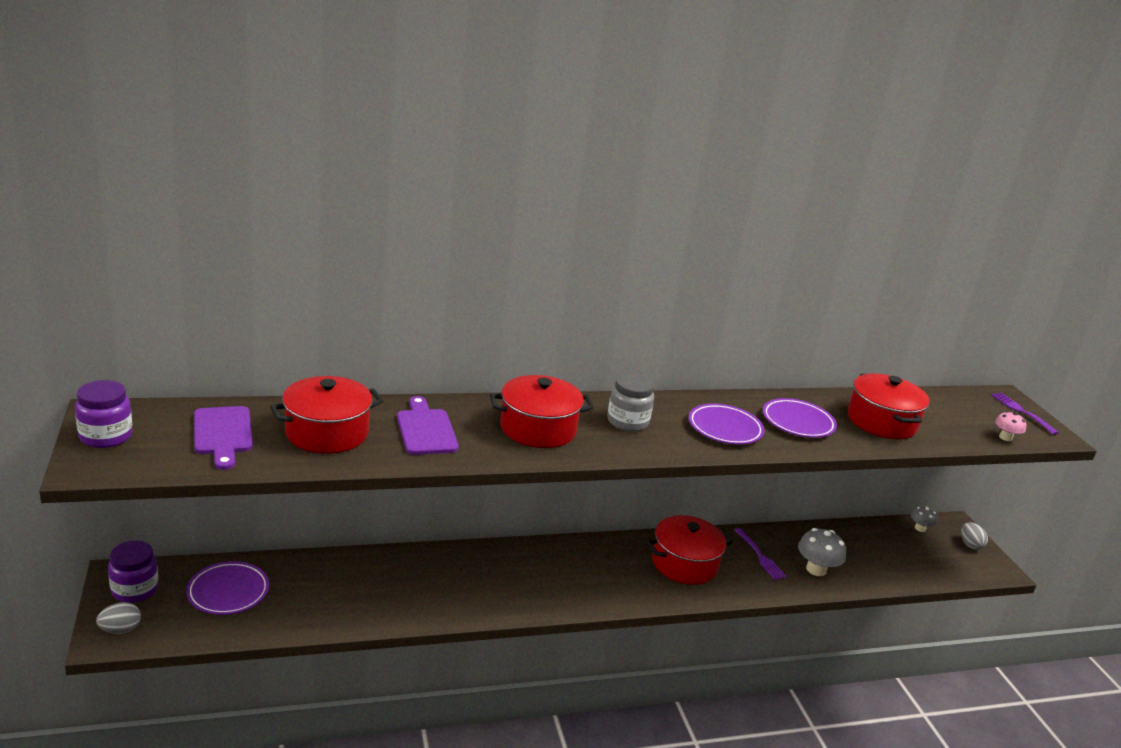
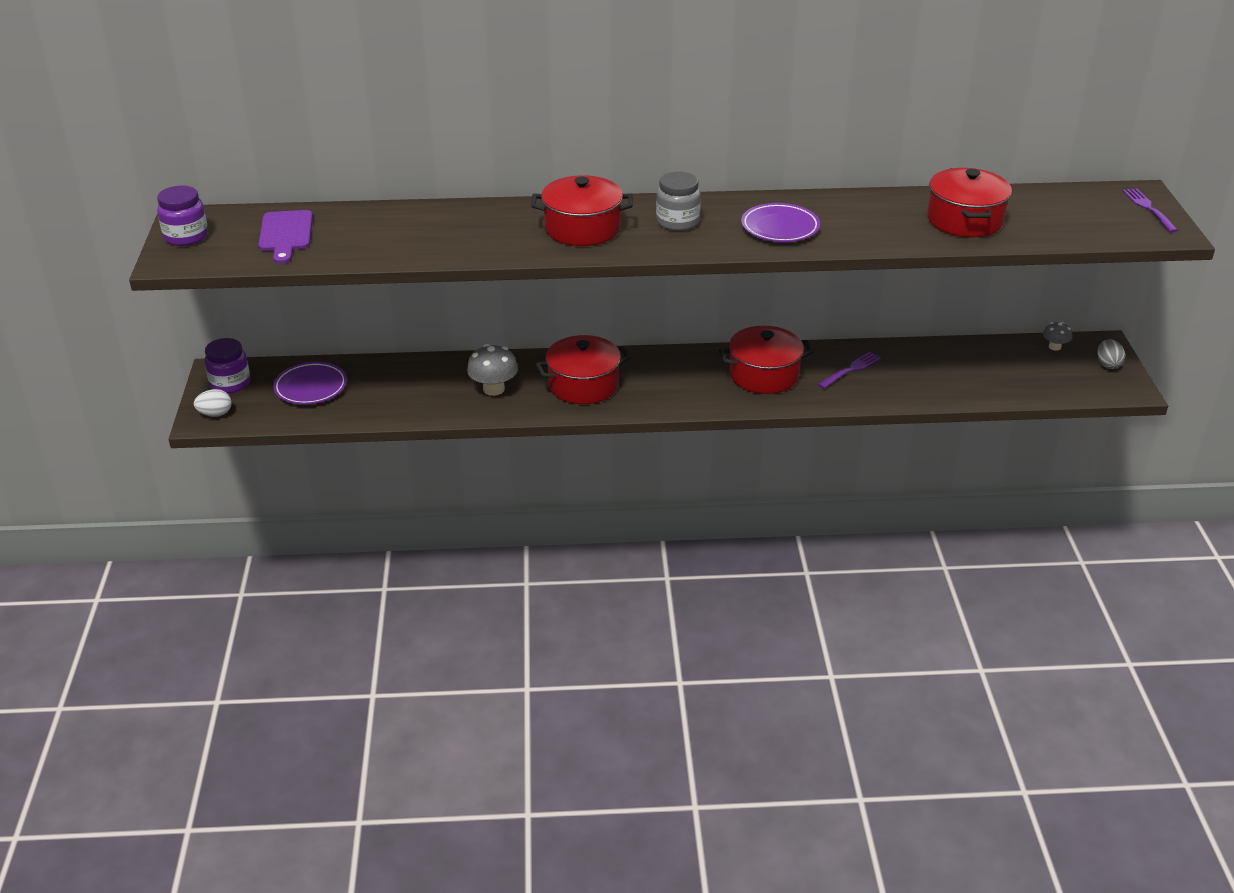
camera: 15 degrees right, 10 degrees up
grey egg [96,602,141,634] -> white egg [194,389,232,417]
red pot [270,376,383,454] -> red pot moved to [536,335,631,404]
purple cutting board [397,396,459,455] -> none
purple fork [735,528,787,580] -> purple fork turned 120 degrees counterclockwise [818,352,881,389]
purple plate [763,398,837,438] -> none
grey mushroom [798,528,846,576] -> grey mushroom moved to [467,344,518,396]
pink mushroom [995,411,1027,441] -> none

